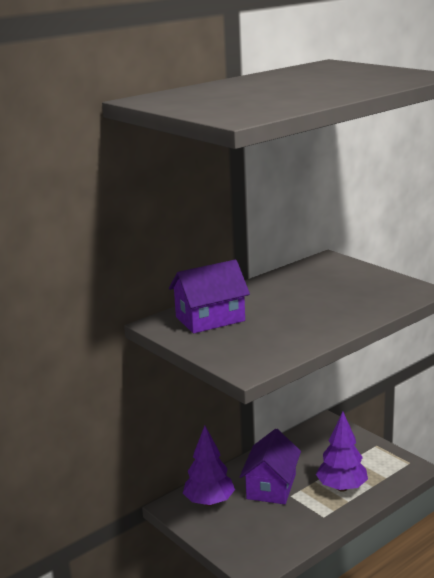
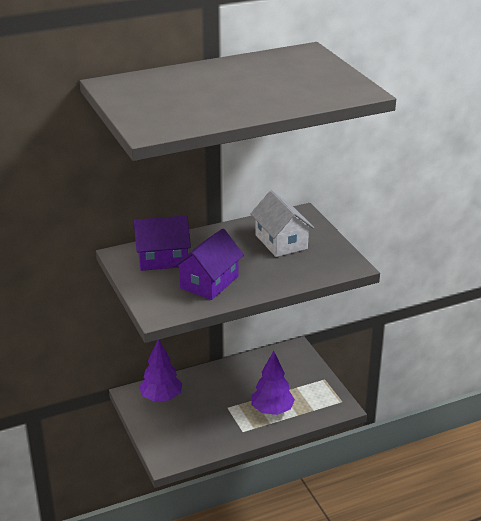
camera: 15 degrees right, 10 degrees up
purple house [240,429,301,504] -> purple house moved to [173,229,244,300]
none -> white house [250,190,314,257]

